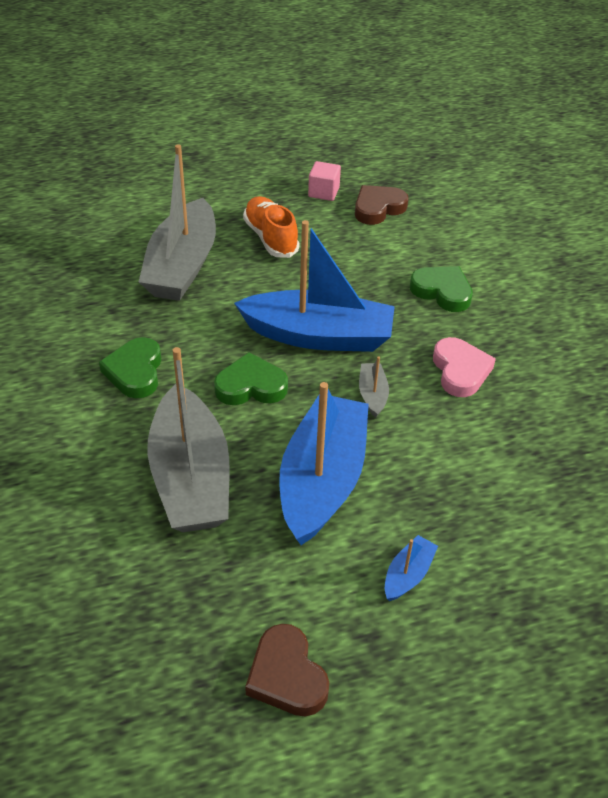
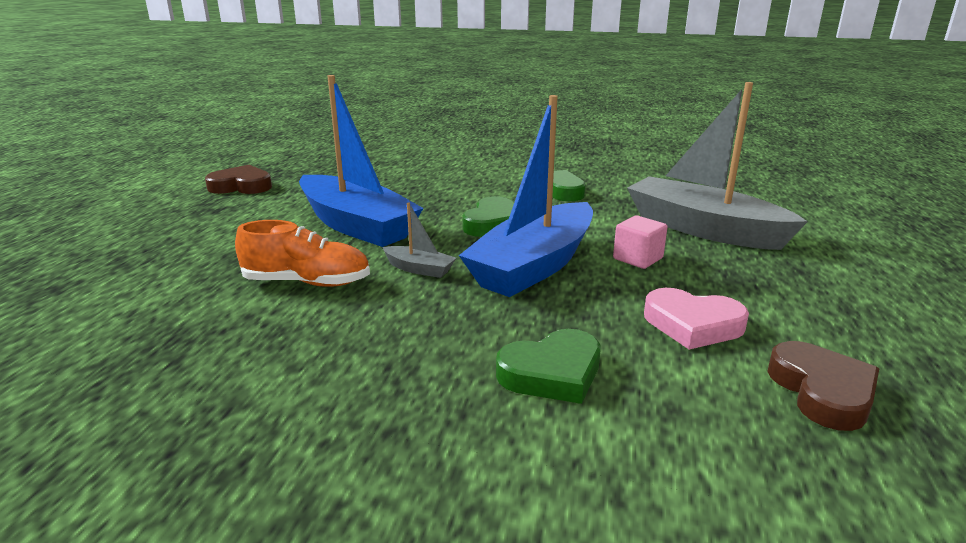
camera: 120 degrees right, 20 degrees down
grey boat [147,347,229,533] -> none
orange shoe [243,196,299,258] -> orange shoe moved to [235,220,370,287]
pink cube [308,161,341,201] -> pink cube moved to [613,215,668,269]
blue boat [385,535,438,601] -> none
pink heart [433,337,496,397] -> pink heart moved to [644,288,749,350]

